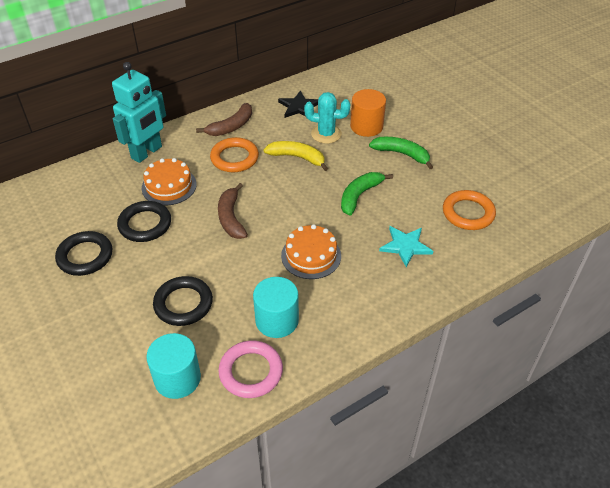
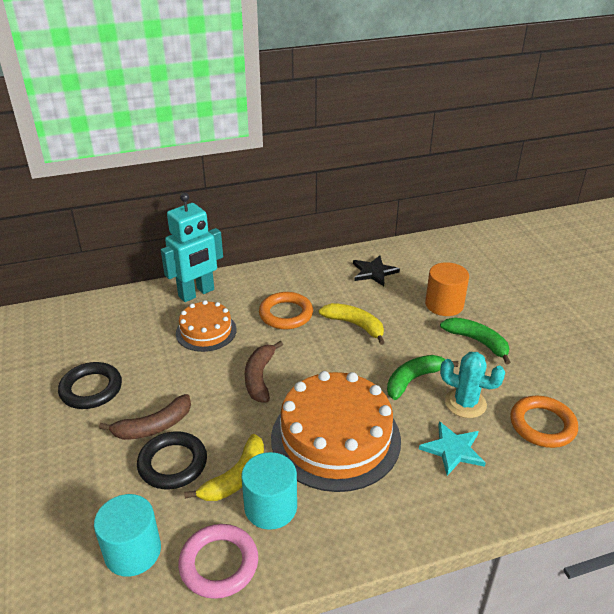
camera: 15 degrees right, 10 degrees down
black ring [117,201,171,242] -> none
brown banana [196,103,252,136] -> brown banana moved to [99,394,191,440]
orange cake [281,224,341,279] -> orange cake [271,371,401,492], size x1.80
turquoise cactus [304,92,351,144] -> turquoise cactus moved to [440,352,505,418]
none -> yellow banana [184,434,264,501]

